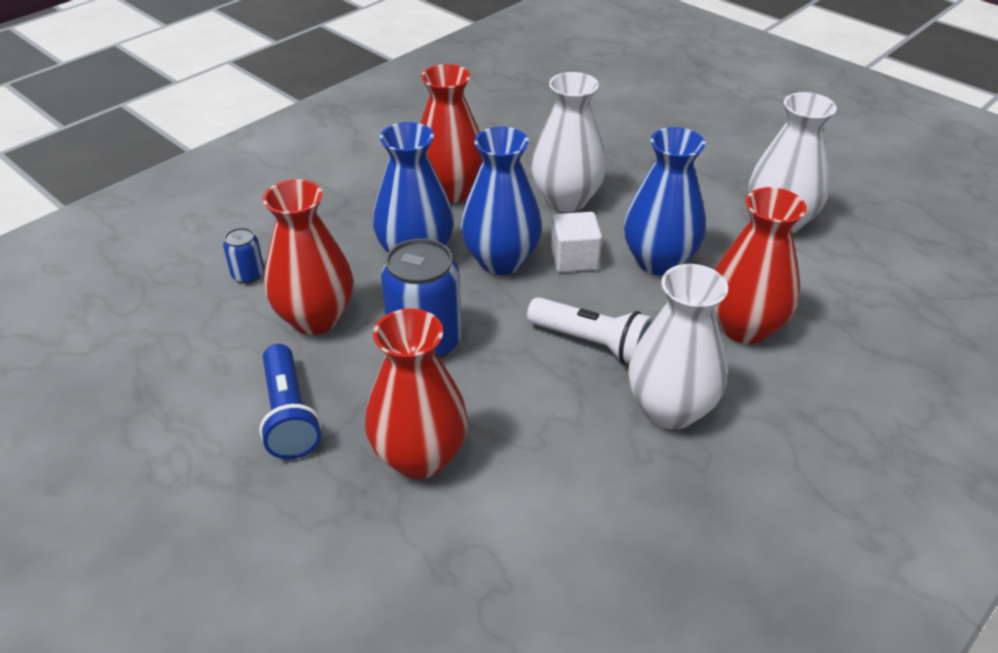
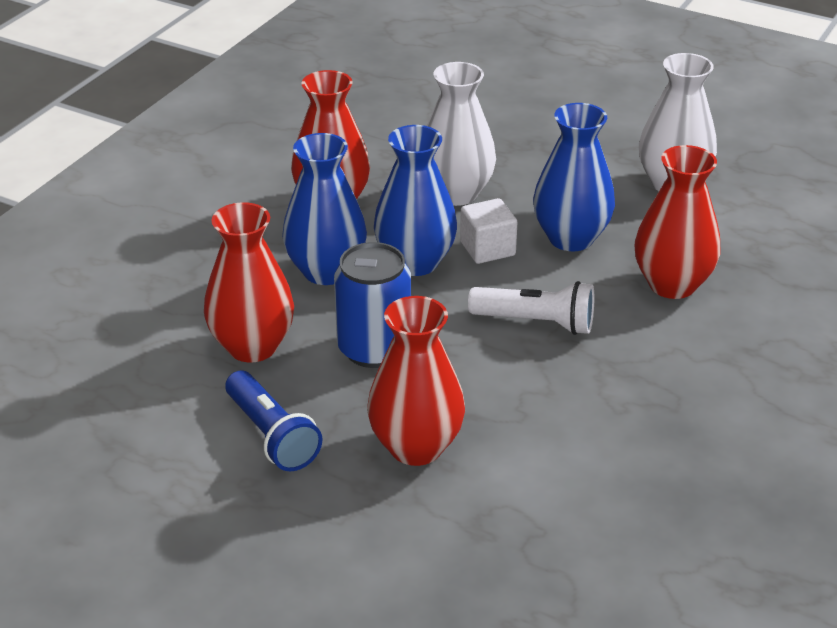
camera: 15 degrees left, 5 degrees down
blue can [223,228,265,284] -> none
white vase [628,264,728,429] -> none

